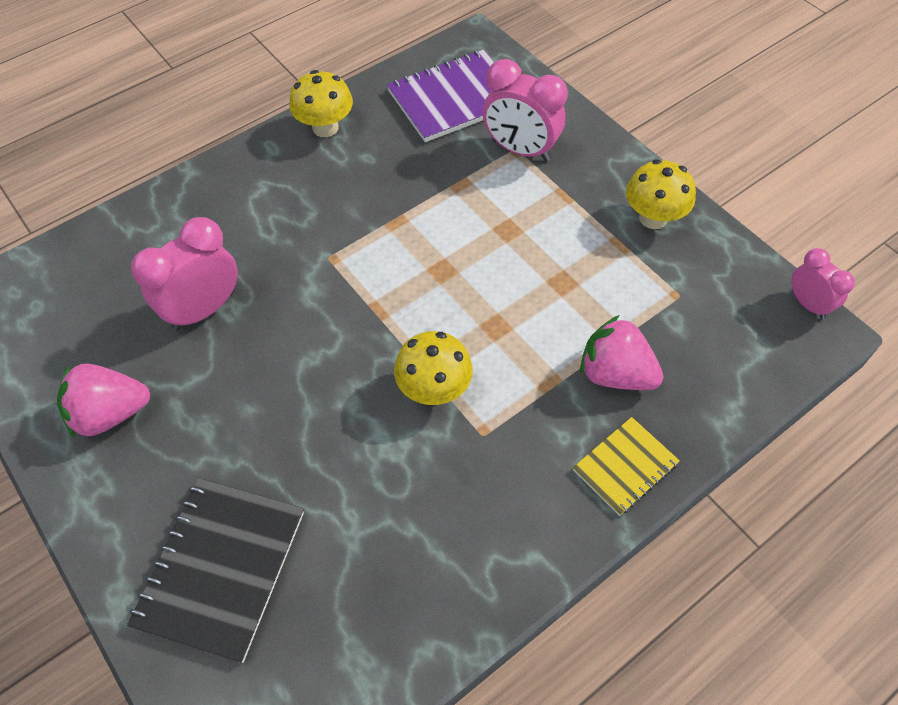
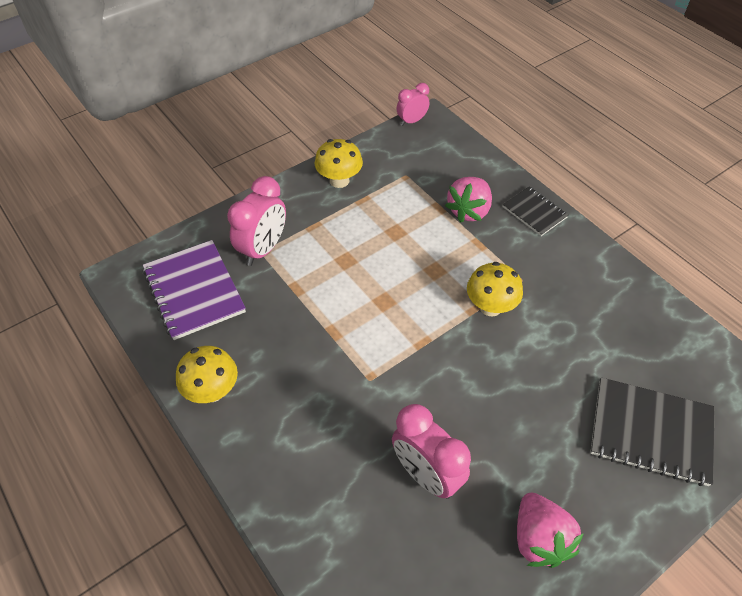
camera: 90 degrees left, 5 degrees down
yellow notebook [573,417,680,516] -> black notebook [502,186,568,236]

